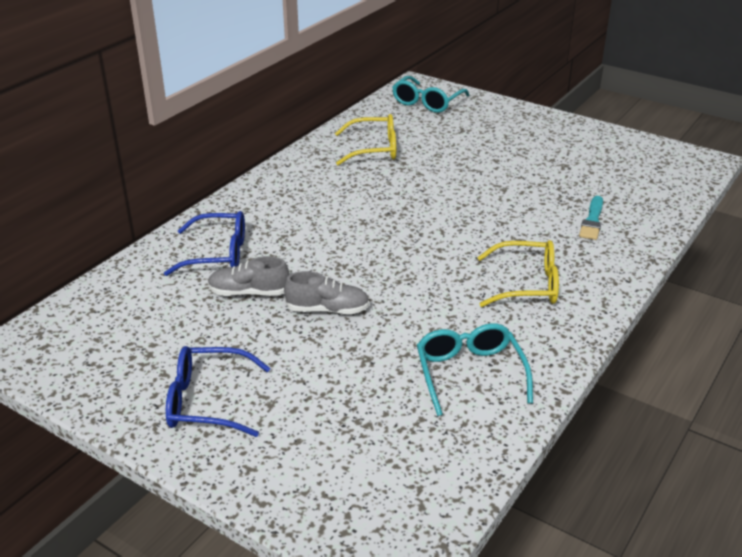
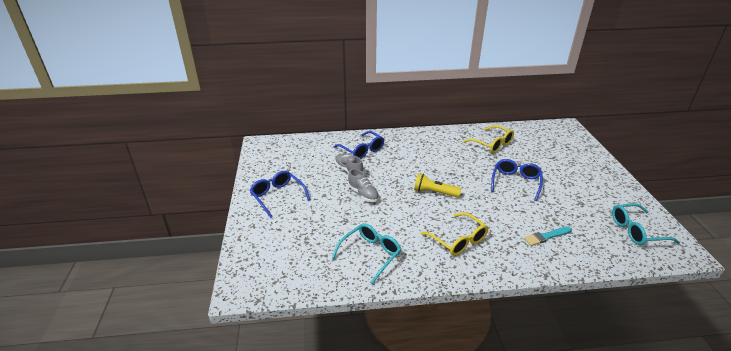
camera: 50 degrees right, 0 degrees up
turquoise glasses [392,76,469,113] -> turquoise glasses moved to [612,203,680,245]
none -> yellow flashlight [414,173,461,197]
none -> blue glasses [491,159,543,201]

